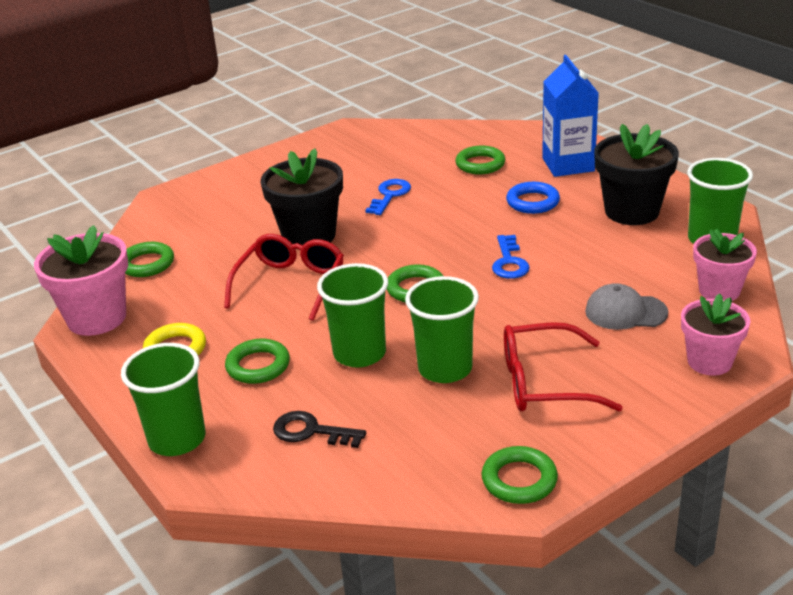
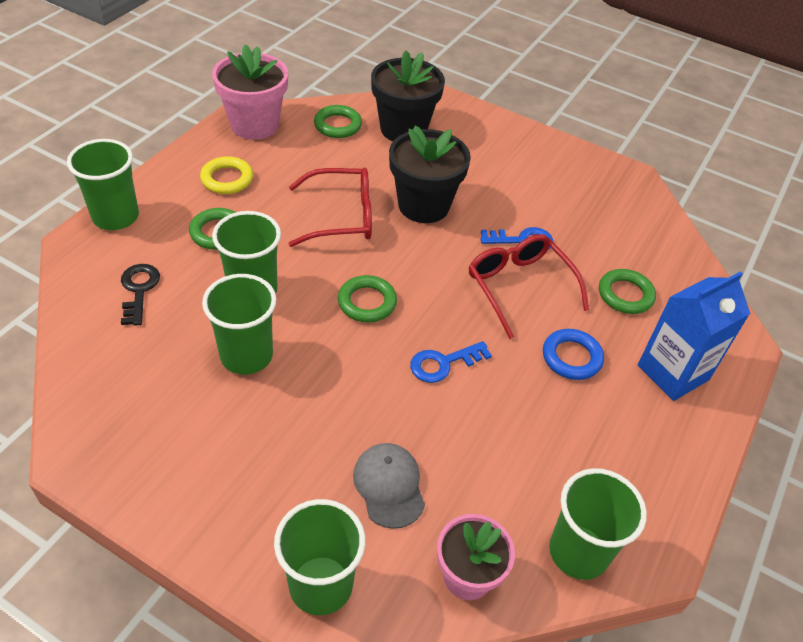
camera: 60 degrees right, 15 degrees up
green ring [482,446,558,504] -> none
red glasses [504,322,623,411] -> red glasses moved to [469,234,589,339]
black flower pot [594,124,679,225] -> black flower pot moved to [371,51,445,141]
pink flower pot [681,293,750,376] -> green cup [274,499,365,615]

